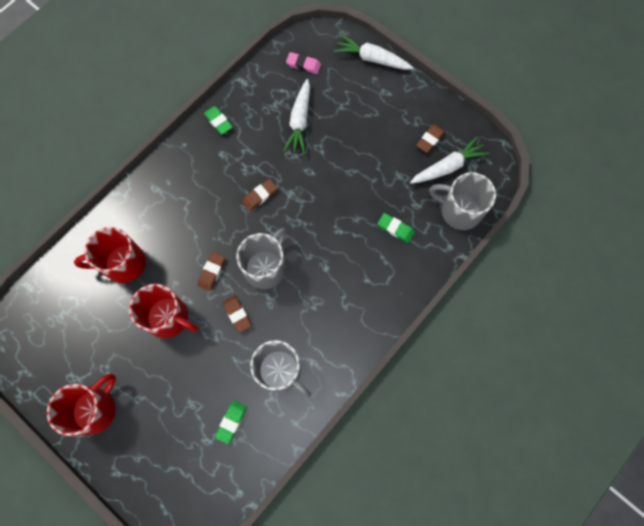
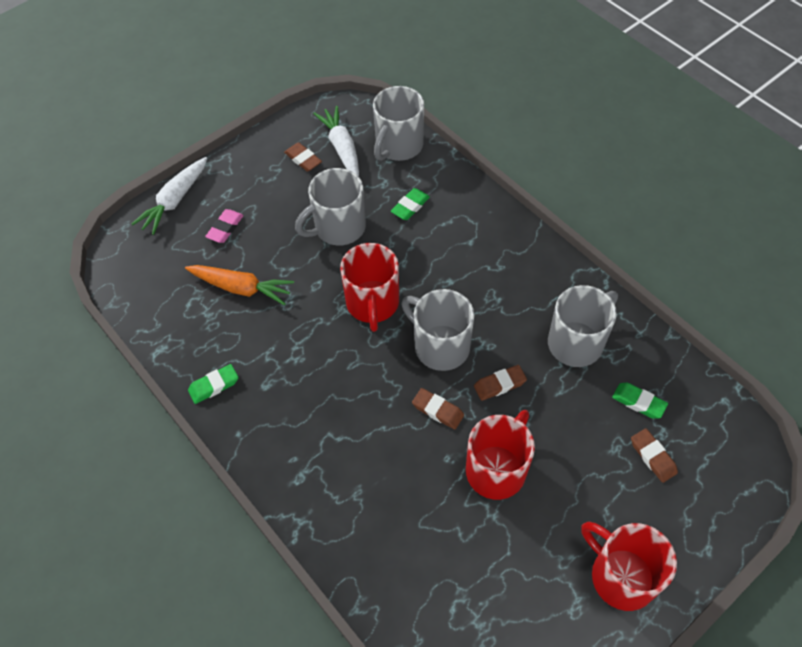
camera: 80 degrees left, 15 degrees down
red mug [74,227,146,283] -> red mug moved to [340,243,399,332]
brown eraser [242,179,277,211] -> brown eraser moved to [631,428,678,483]
white carrot [283,79,310,154] -> orange carrot [185,265,294,306]
pink eraser [286,52,321,74] -> pink eraser moved to [205,209,244,243]
none -> grey mug [295,168,366,246]

